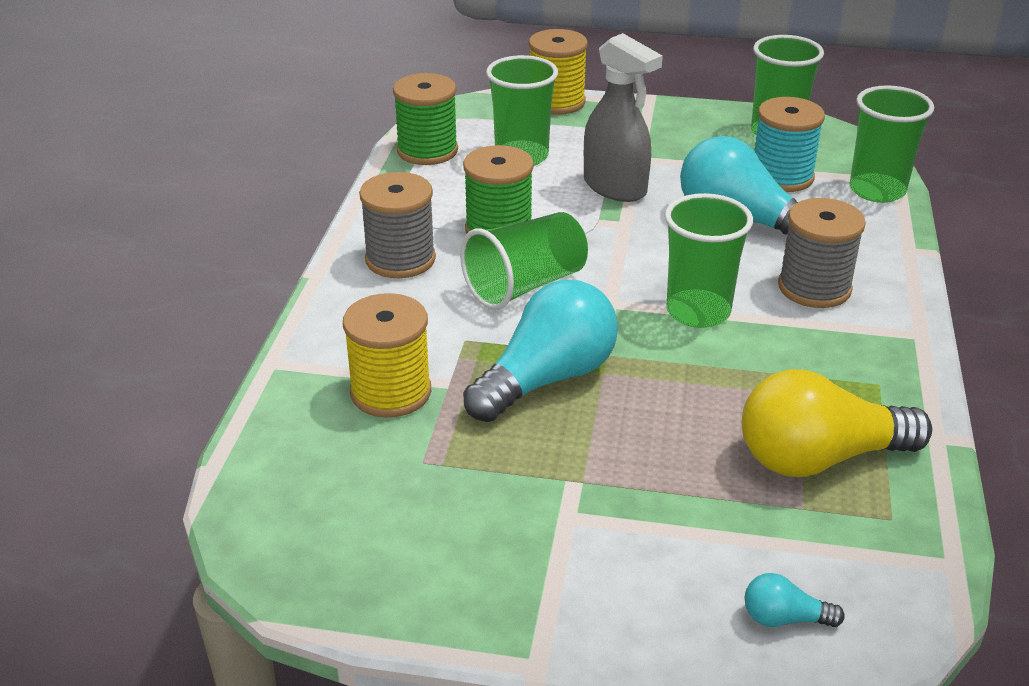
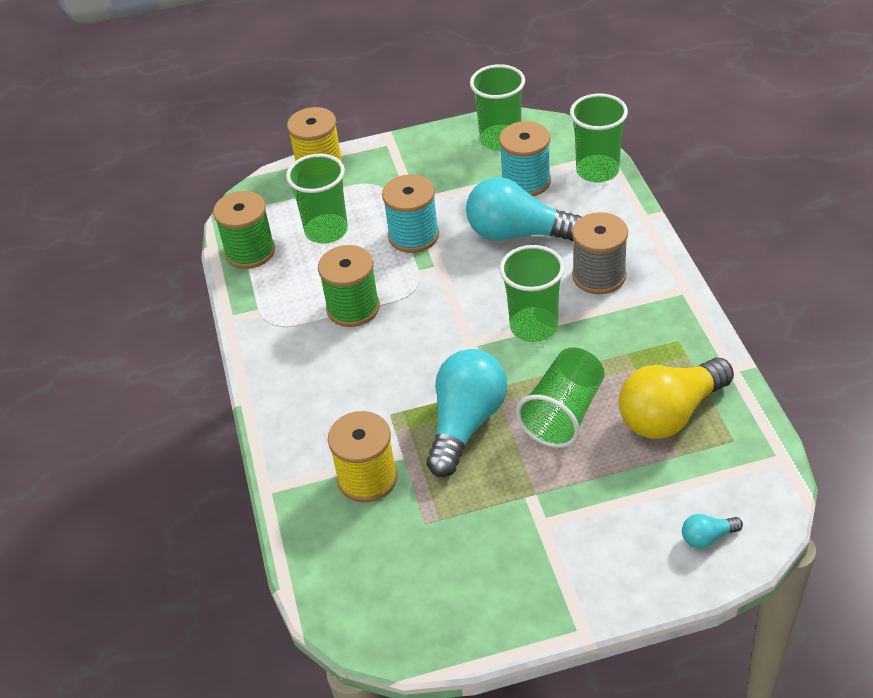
camera: 20 degrees left, 10 degrees up
grey spool [359,172,436,278] -> none
green cup [460,212,588,310] -> green cup moved to [516,347,604,448]
grey spray bottle [584,33,663,202] -> turquoise spool [382,174,439,253]

